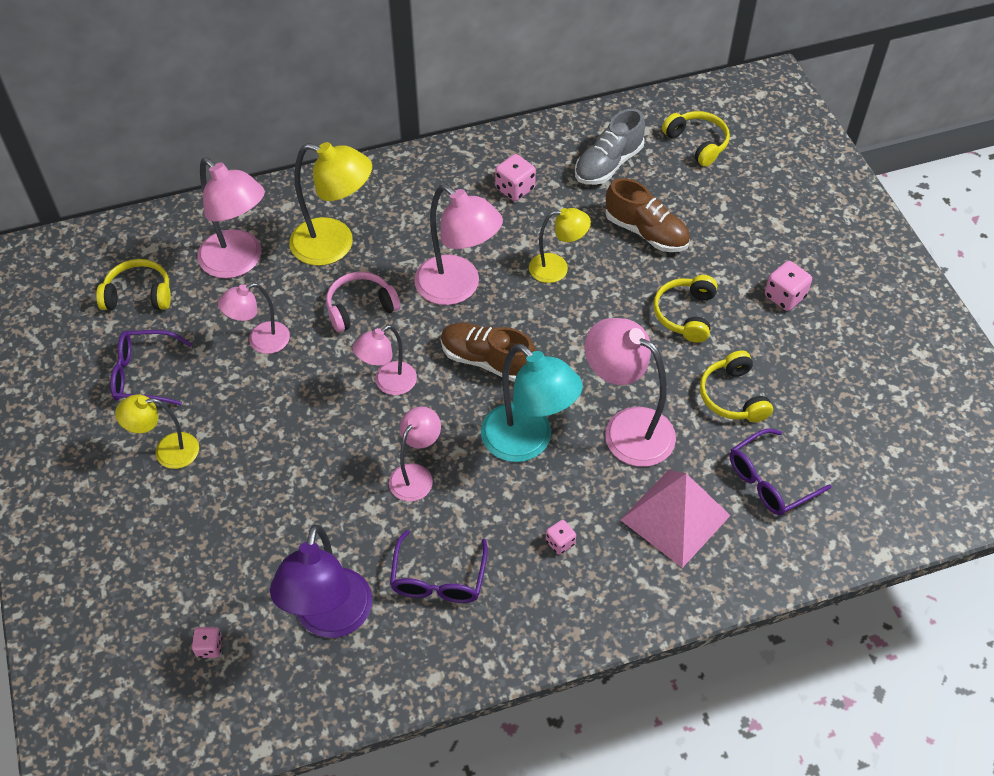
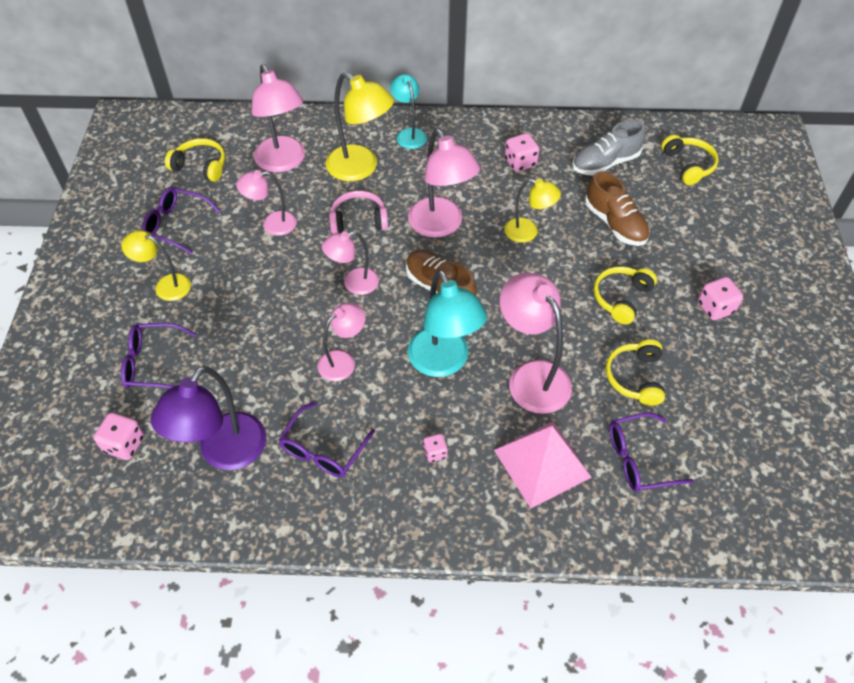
camera: 20 degrees right, 0 degrees up
pink dice [192,627,222,658] -> pink dice [94,413,144,460], size x1.62
none -> purple glasses [121,323,197,388]
none -> turquoise lamp [390,74,427,149]

